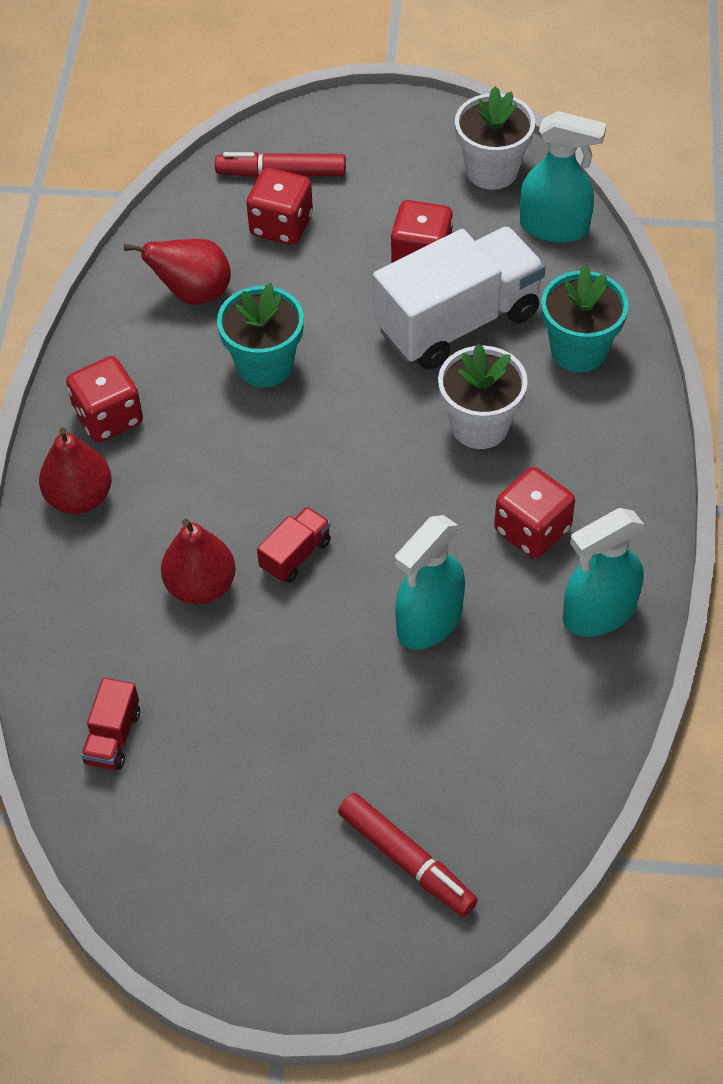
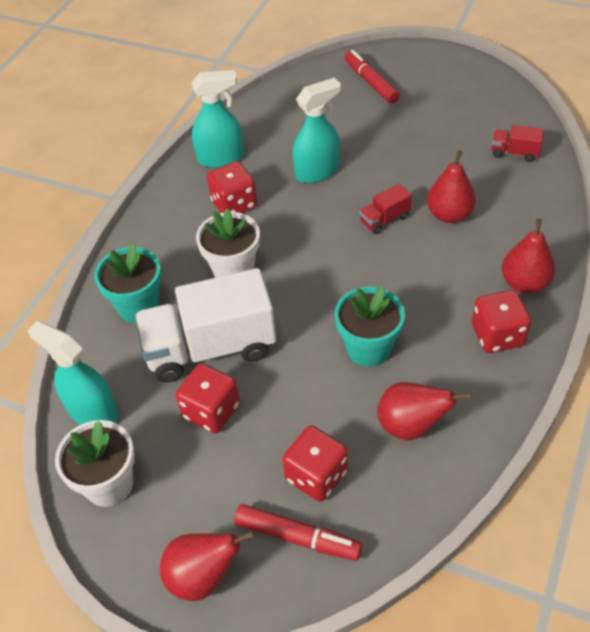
camera: 160 degrees left, 5 degrees down
red truck [81,678,140,770] -> red truck turned 105 degrees counterclockwise [492,125,544,162]
none -> red pear [160,531,255,601]

